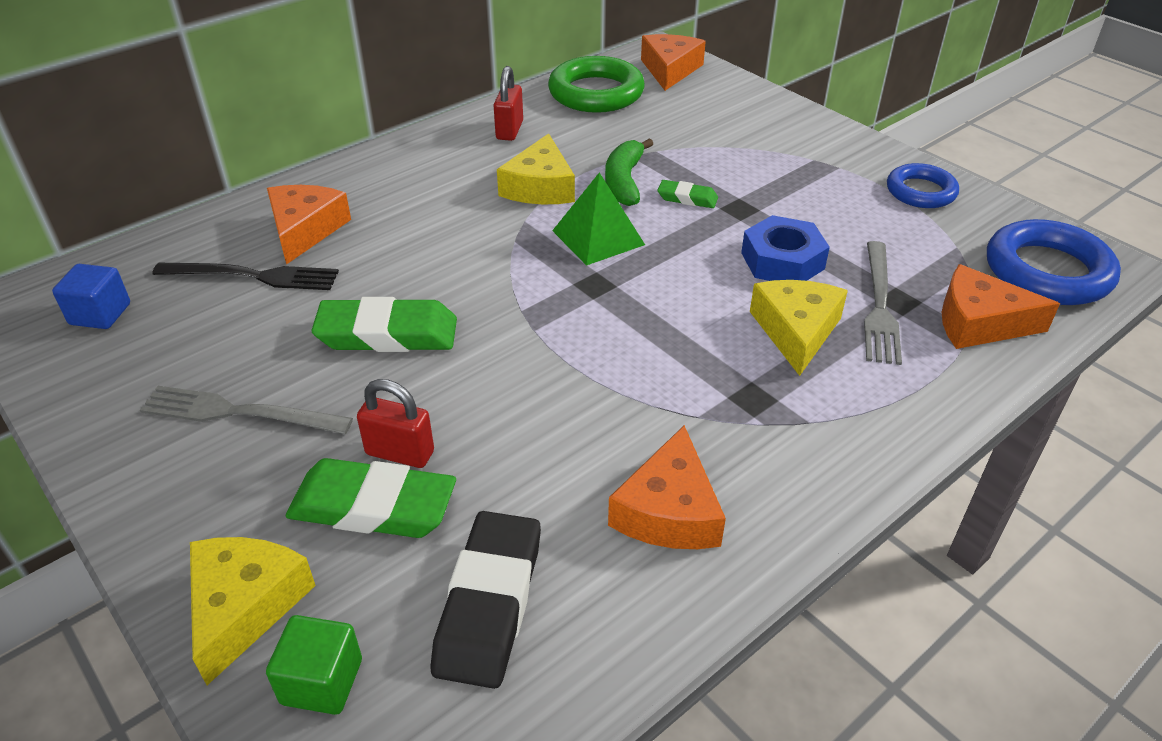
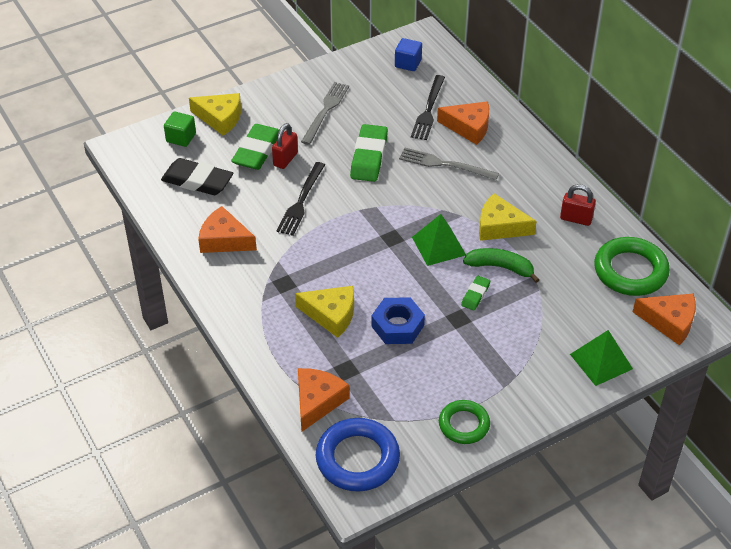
camera: 100 degrees right, 5 degrees up
grey fork [864,241,902,365] -> grey fork moved to [399,148,499,180]
blue ring [887,163,959,208] -> green ring [439,400,490,444]
none -> black fork [276,162,325,236]
none -> green pyramid [570,330,633,386]

